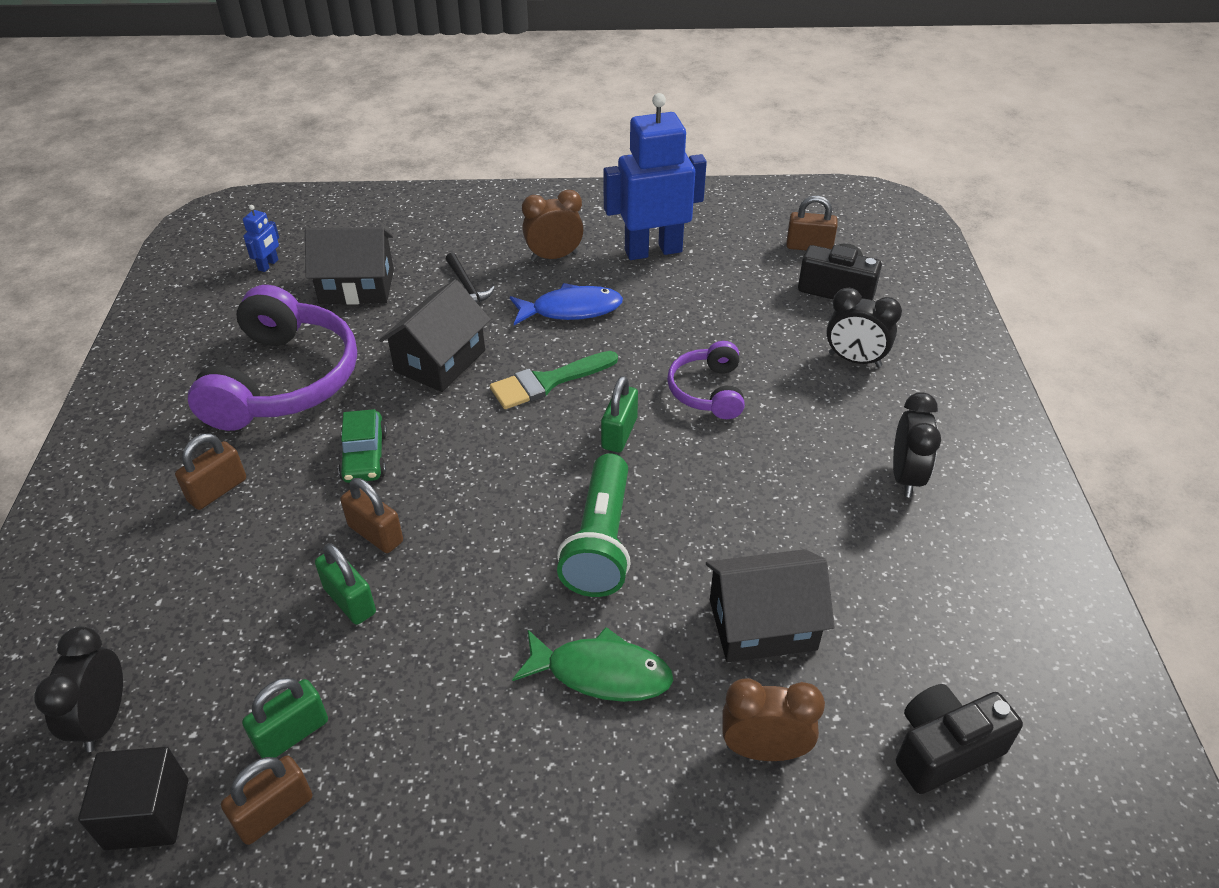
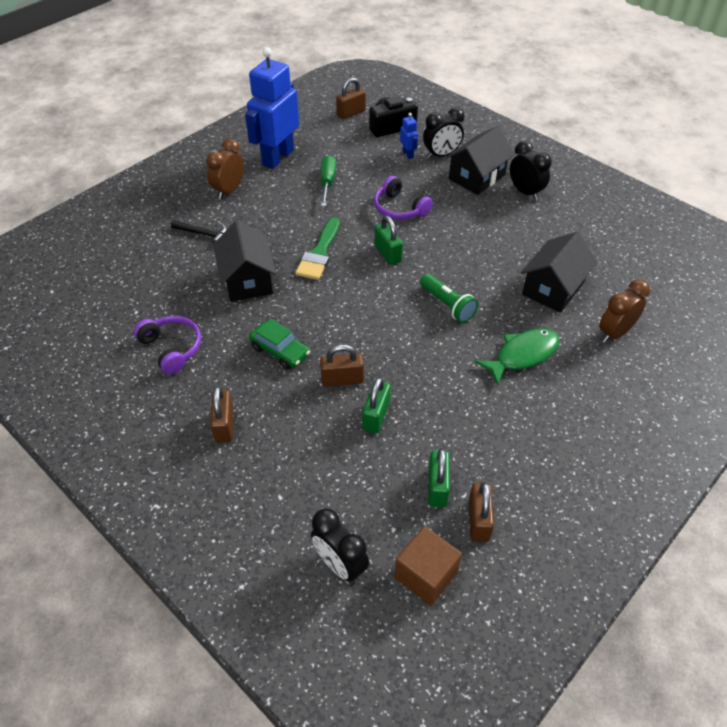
camera: 45 degrees left, 5 degrees up
black cube [78,747,188,850] -> brown cube [395,526,462,606]
purple headphones [188,285,357,431] -> purple headphones [134,316,201,375], size x0.53
blue robot [243,205,279,272] -> blue robot moved to [400,113,418,159]
black house [305,227,394,305] -> black house moved to [446,126,515,195]
green padlock [315,543,376,625] -> green padlock turned 75 degrees counterclockwise [362,377,391,434]
blue fish [510,283,623,325] -> none
green flashlight [557,454,631,597] -> green flashlight [420,274,478,323], size x0.67
black camera [896,684,1023,794] -> none
none -> green screwdriver [321,155,336,206]

